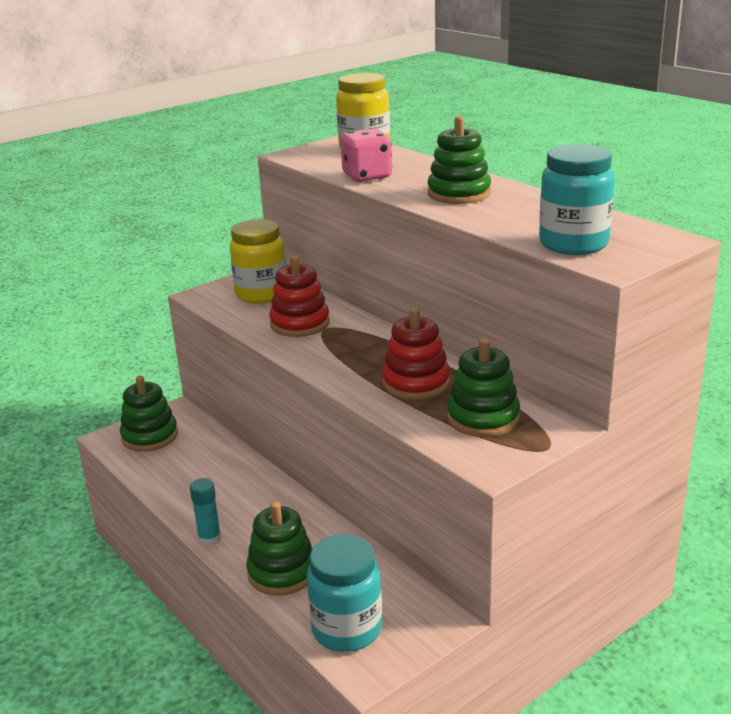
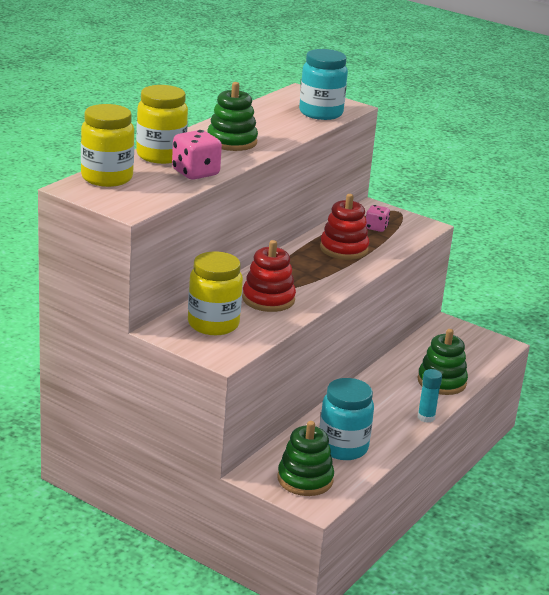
camera: 110 degrees left, 0 degrees up
turquoise jar [307,534,382,652] -> turquoise jar moved to [319,378,374,460]
green stacking toy [447,338,520,437] -> pink dice [366,205,390,232]
none -> yellow jar [136,85,188,164]

